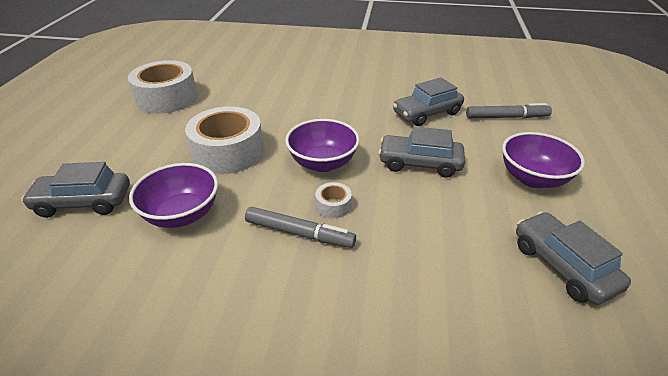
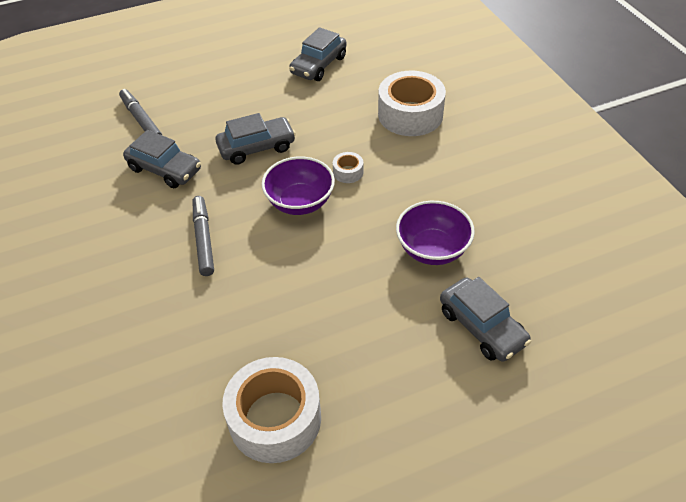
camera: 120 degrees left, 10 degrees up
white tape [185,106,264,174] -> white tape moved to [378,70,446,136]
grey marker [245,207,356,248] -> grey marker moved to [193,196,214,276]
grey car [378,126,465,178] -> grey car turned 90 degrees counterclockwise [216,113,296,165]
purple bowl [502,132,585,188] -> none

